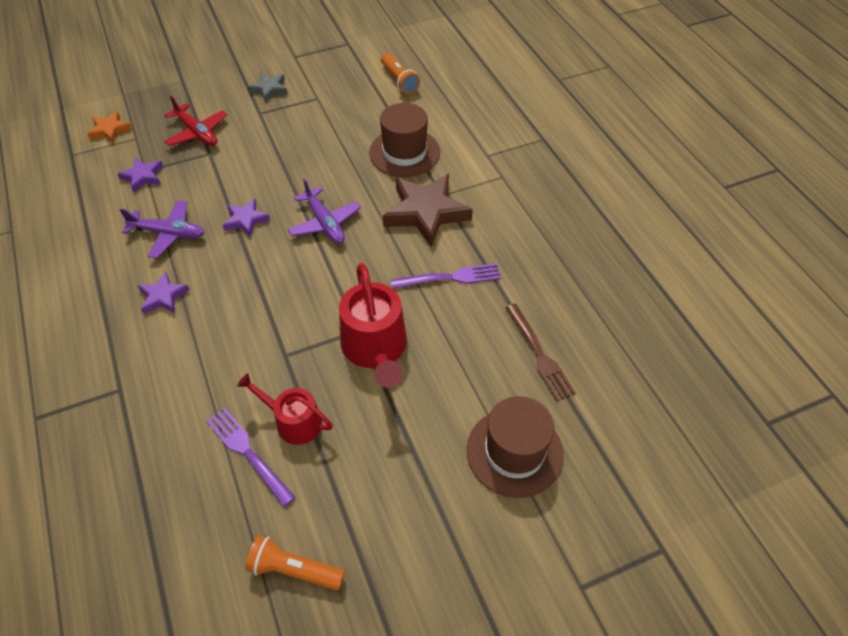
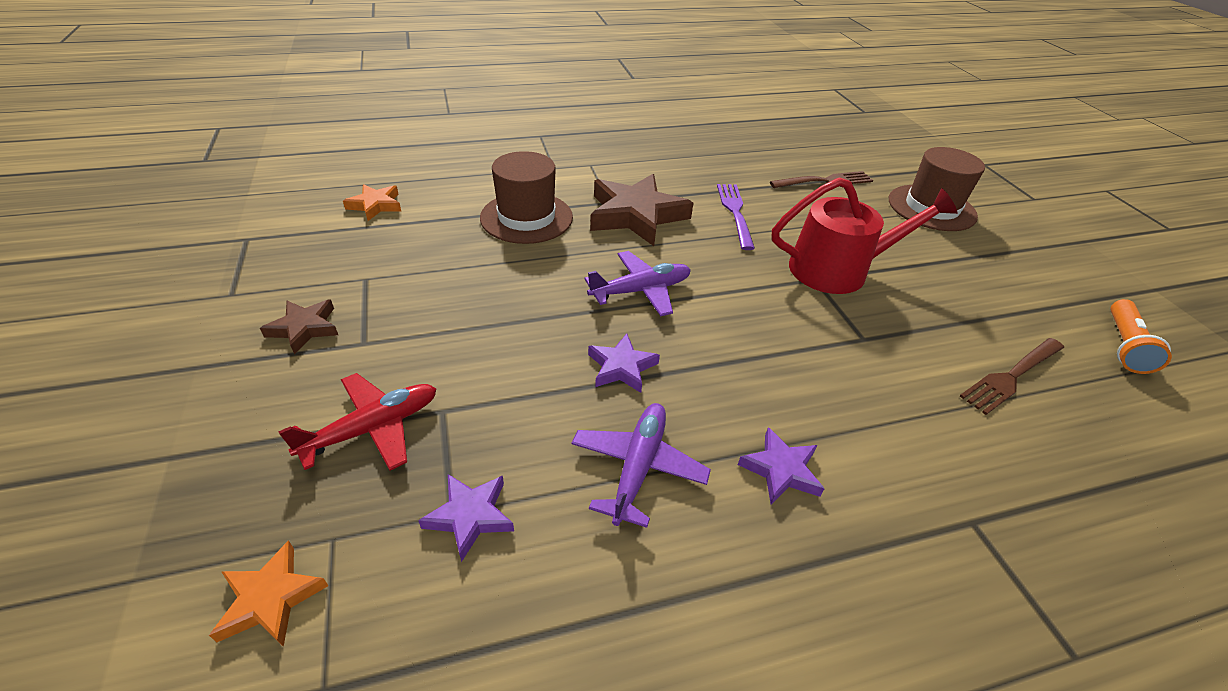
camera: 85 degrees left, 10 degrees down
purple fork [206,408,296,507] -> brown fork [960,338,1064,415]
red watering can [237,373,333,445] -> none
grey star [248,73,288,103] -> brown star [260,299,338,354]
orange flashlight [381,53,420,94] -> orange star [343,184,401,221]

